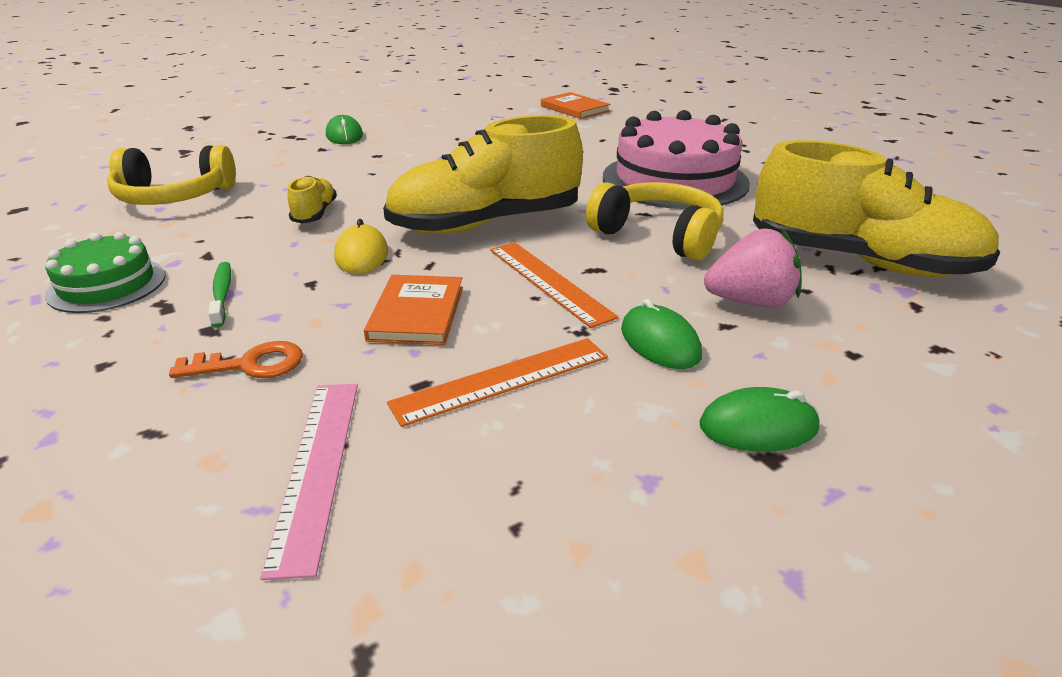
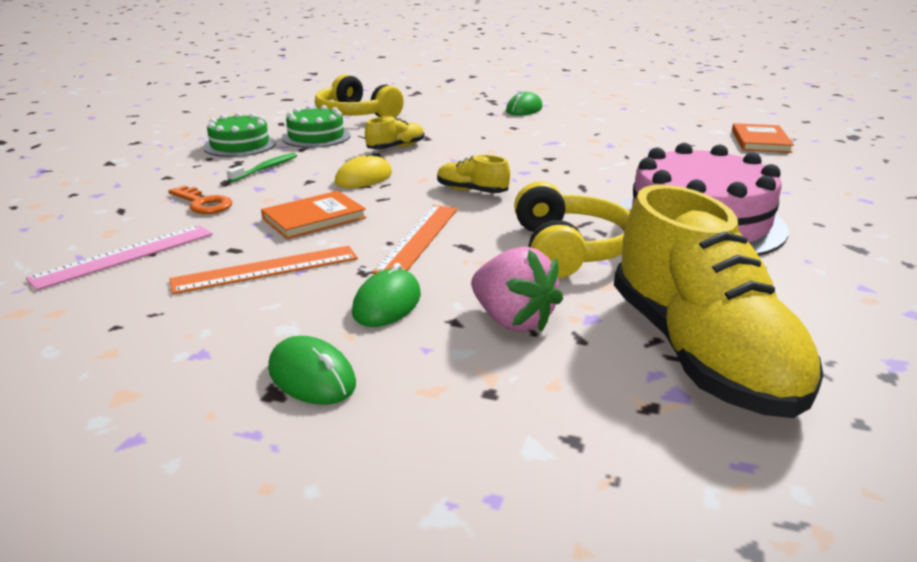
camera: 50 degrees right, 5 degrees down
yellow shoe [383,115,583,234] -> yellow shoe [437,155,510,193], size x0.43
orange ruler [387,338,608,427] -> orange ruler turned 45 degrees counterclockwise [169,246,358,294]
none -> green cake [282,105,351,148]

